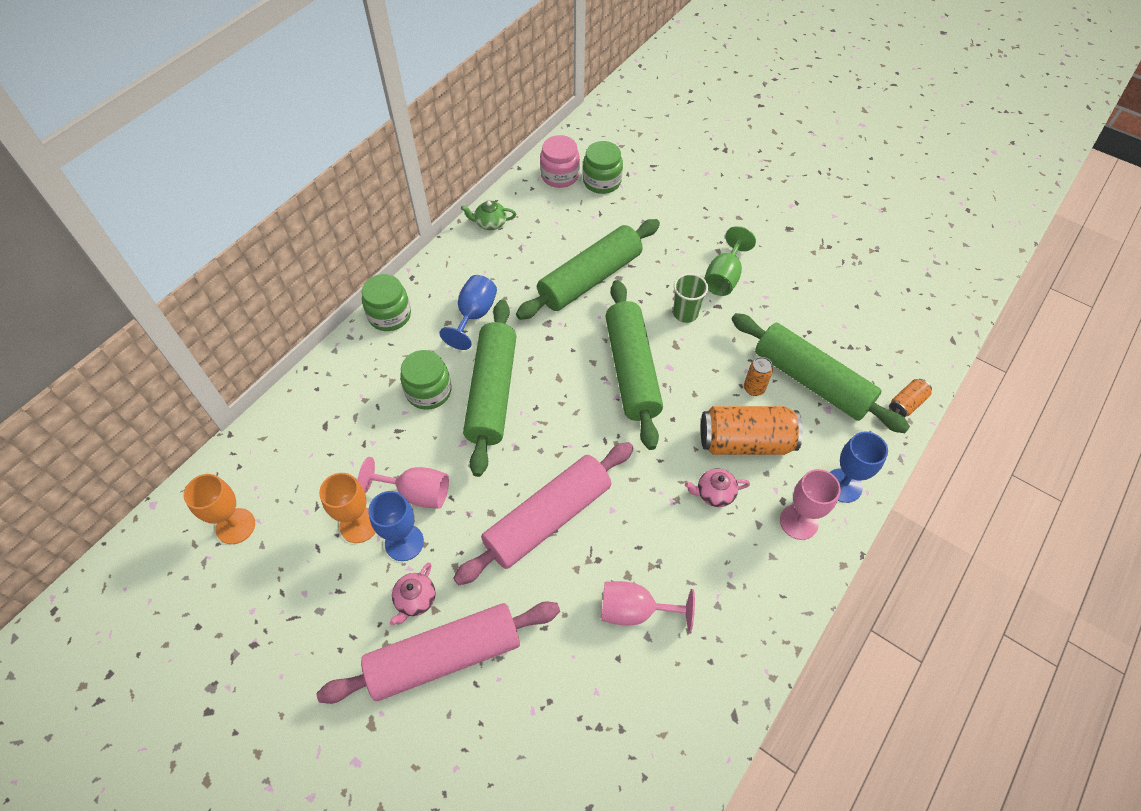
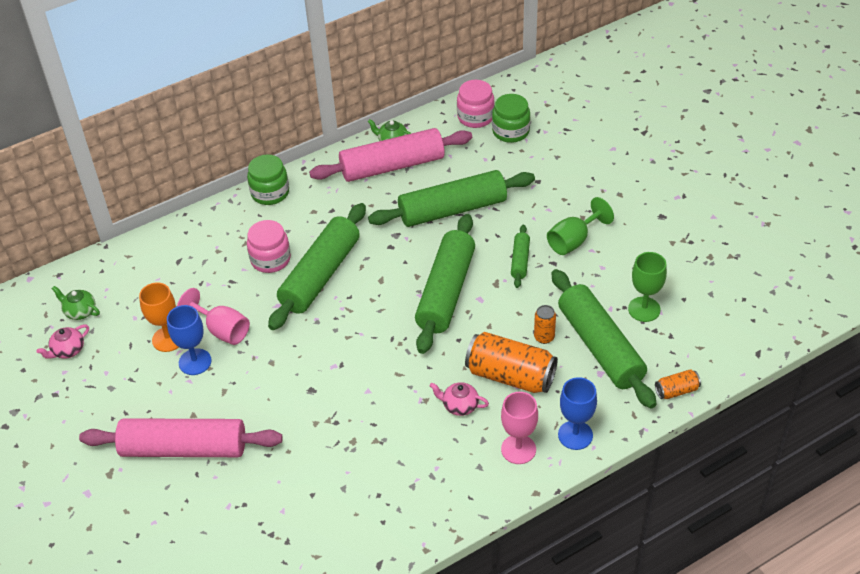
camera: 25 degrees right, 10 degrees down
orange goblet [183,474,255,544] -> green teapot [52,286,100,320]
pink teapot [390,563,436,625] -> pink teapot moved to [37,325,89,359]
green jar [400,350,451,410] -> pink jar [247,220,291,273]
blue goblet [439,275,497,350] -> none
pink rolling pin [453,442,633,585] -> pink rolling pin moved to [309,128,472,182]
pink goblet [601,581,695,632] -> none
green cup [673,273,708,323] -> green rolling pin [511,225,530,288]
none -> green goblet [628,252,667,322]

